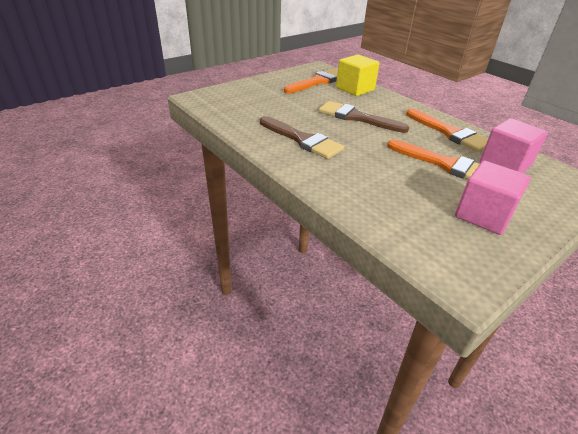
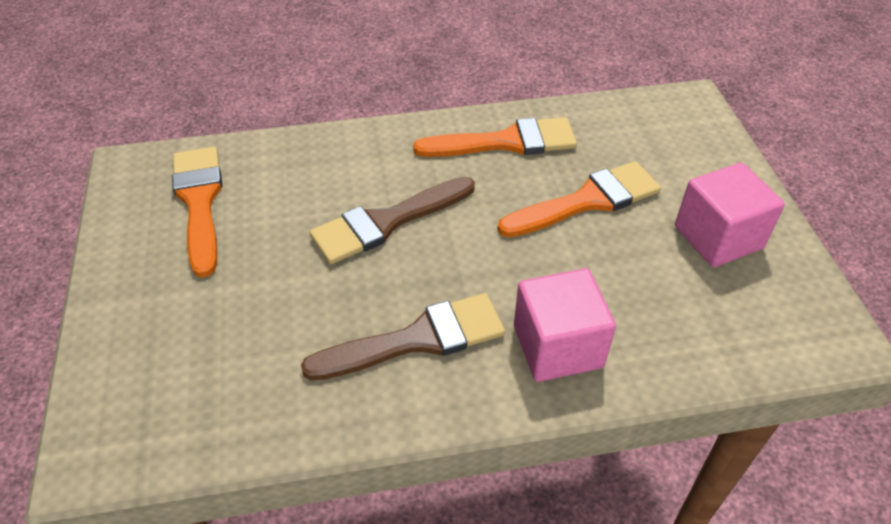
camera: 60 degrees left, 10 degrees up
yellow cube [336,55,379,96] -> none
pink cube [480,118,548,173] -> pink cube moved to [514,268,616,382]

